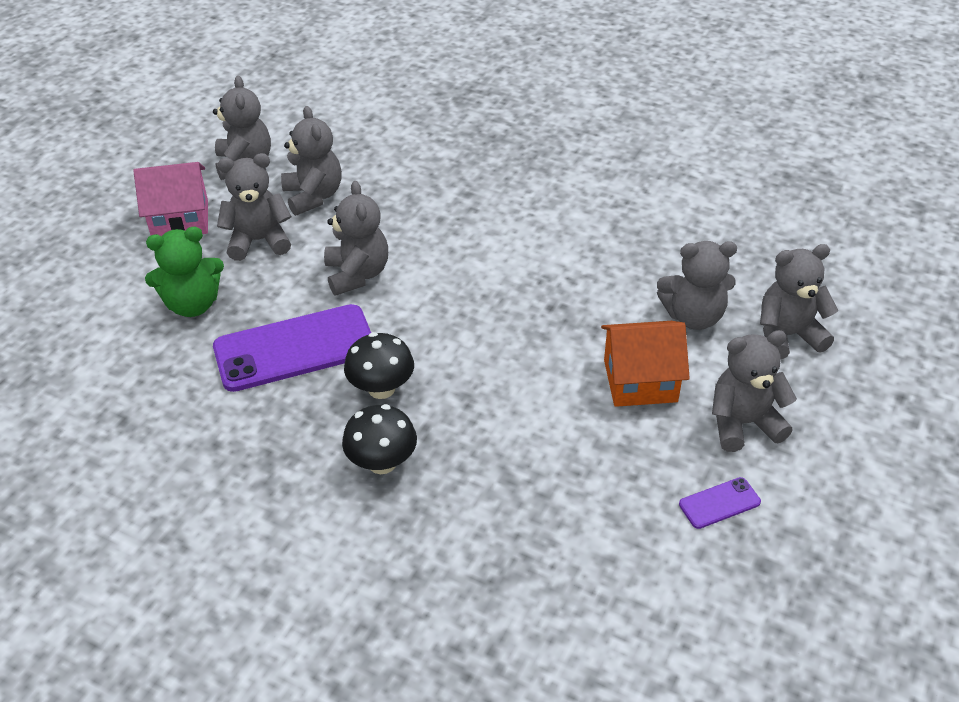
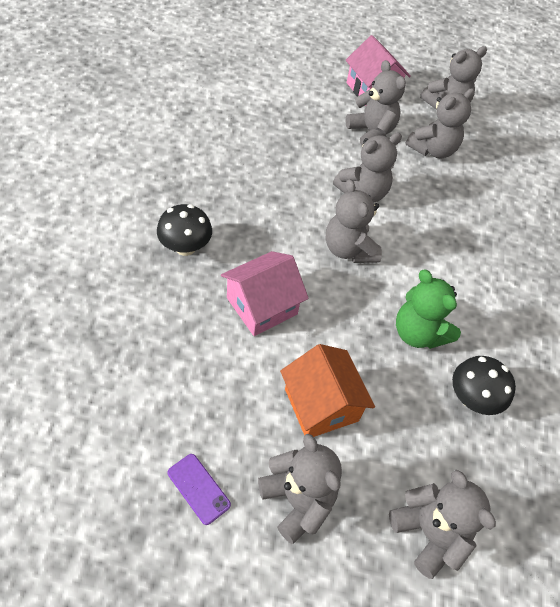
camera: 65 degrees right, 10 degrees up
green teddy bear [145,227,224,317] -> green teddy bear moved to [396,270,461,349]
purple phone [213,304,371,392] -> none
black mushroom [344,332,414,399] -> black mushroom moved to [452,356,516,415]
grey teddy bear [657,241,737,330] -> grey teddy bear moved to [326,179,382,263]
none -> pink house [221,251,309,336]

